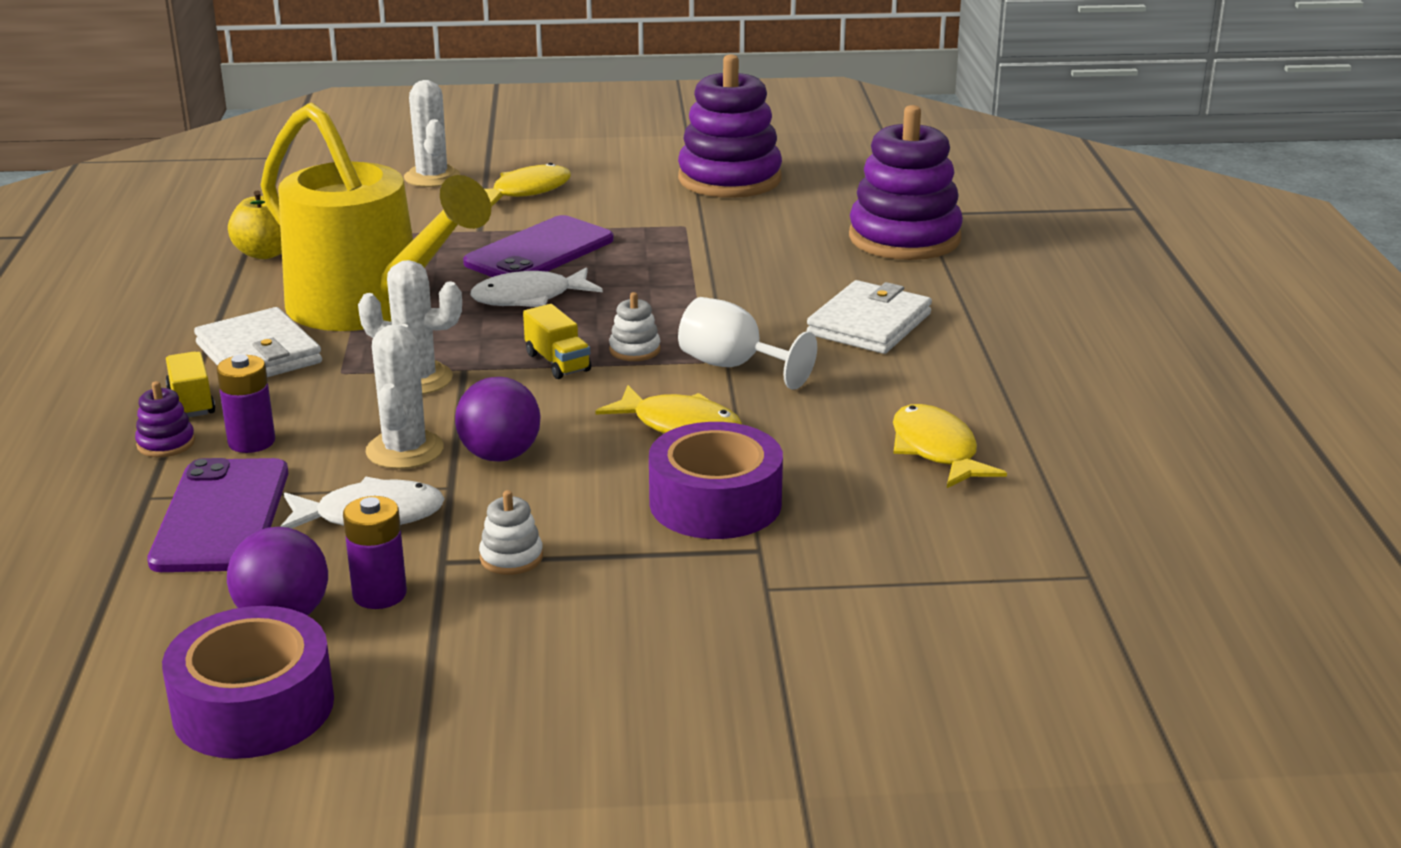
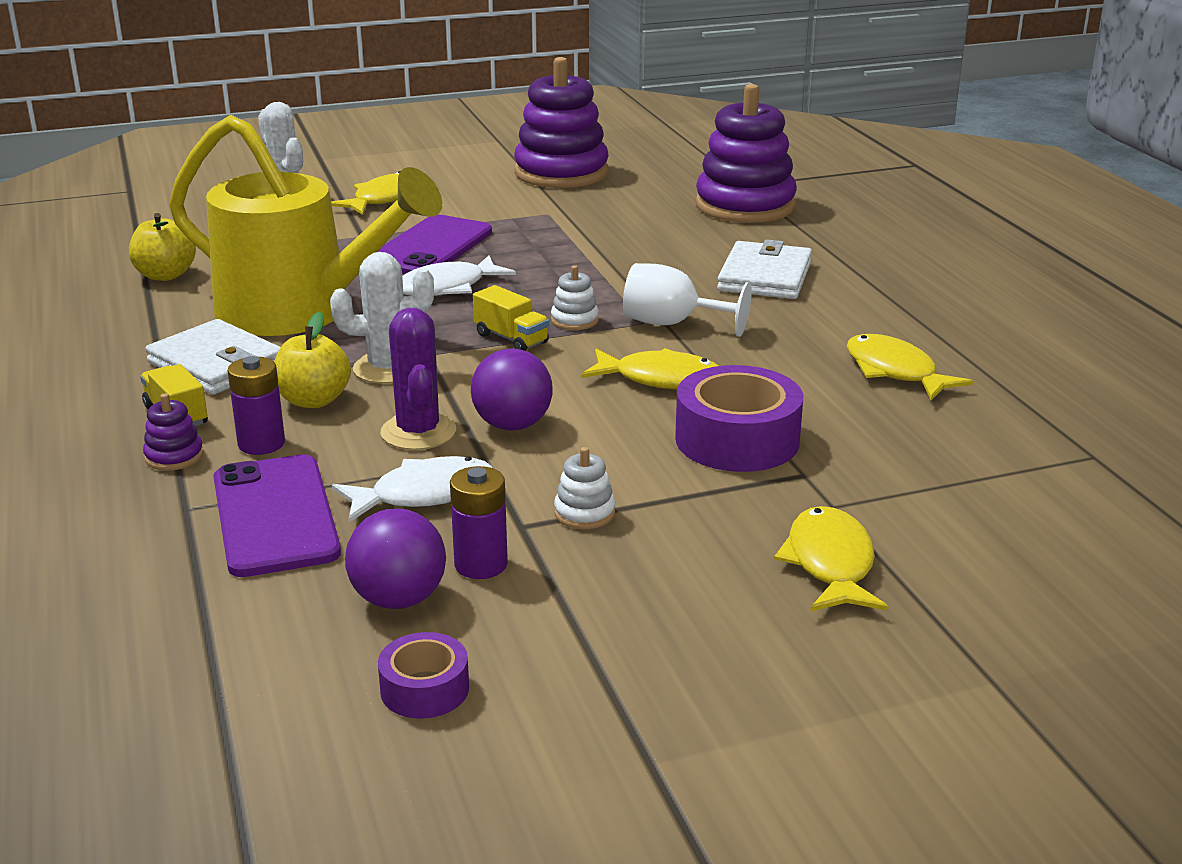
camera: 15 degrees left, 0 degrees up
purple tape [162,606,334,759] -> purple tape [378,632,469,719], size x0.55
white cactus [366,324,444,469] -> purple cactus [381,308,456,450]
none -> yellow apple [274,312,351,408]
none -> yellow fish [774,506,888,612]

